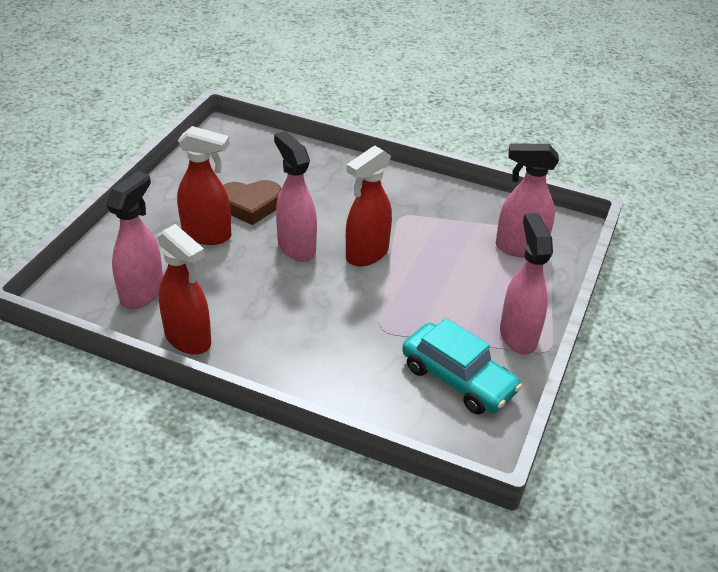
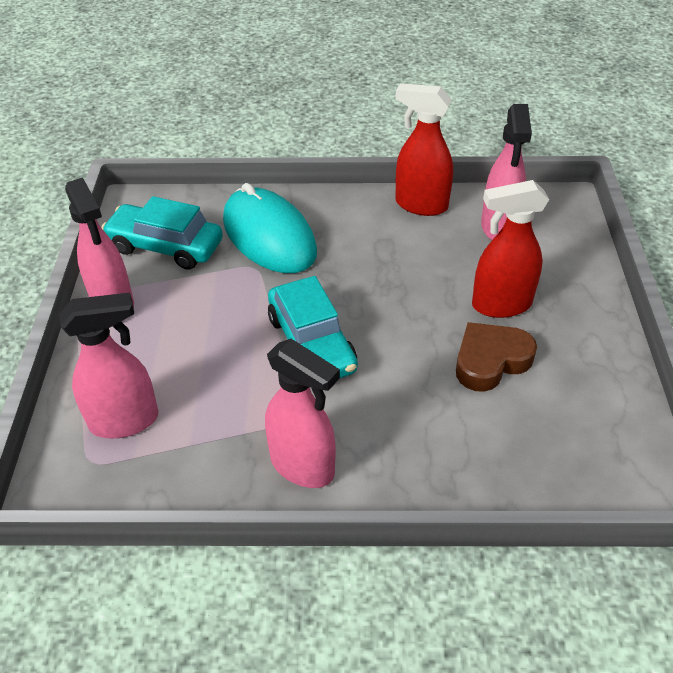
camera: 160 degrees right, 5 degrees up
pink spray bottle [274,131,317,262] -> pink spray bottle moved to [265,339,340,488]
red spray bottle [346,145,392,266] -> turquoise car [268,276,358,378]
none -> turquoise mouse [223,183,317,273]

